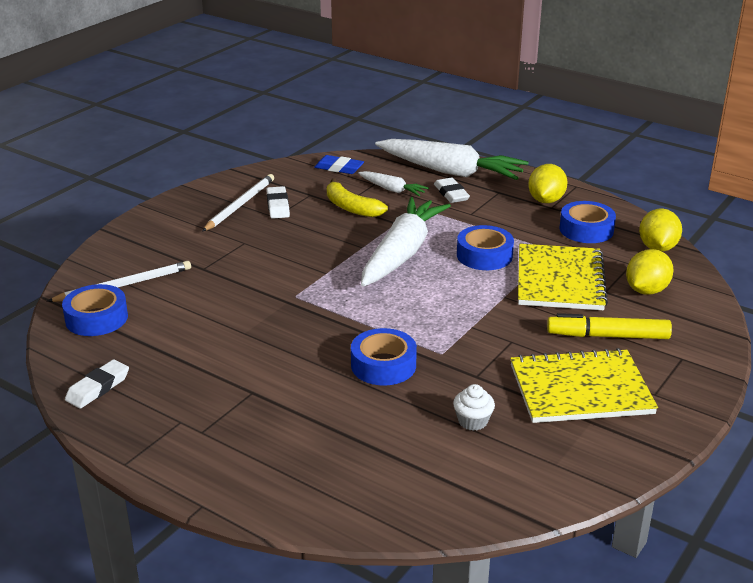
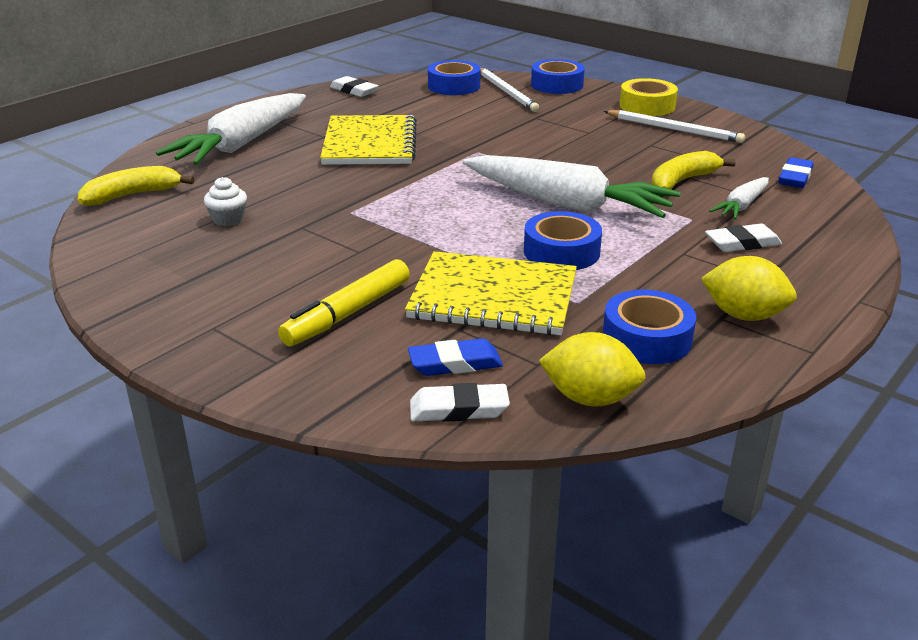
camera: 95 degrees right, 0 degrees up
white eraser [266,186,290,219] -> white eraser moved to [410,383,510,422]
blue tape [351,328,417,385] -> blue tape moved to [531,59,585,94]
white carrot [375,139,529,180] -> white carrot moved to [156,93,306,165]
yellow notebook [510,348,658,423] -> yellow notebook moved to [320,115,417,165]
yellow marker [547,313,672,339] -> yellow marker turned 150 degrees counterclockwise [278,259,410,347]
yellow lemon [626,249,674,295] -> blue eraser [408,338,503,376]
none -> yellow banana [78,166,194,206]
none -> yellow tape [620,78,678,116]

